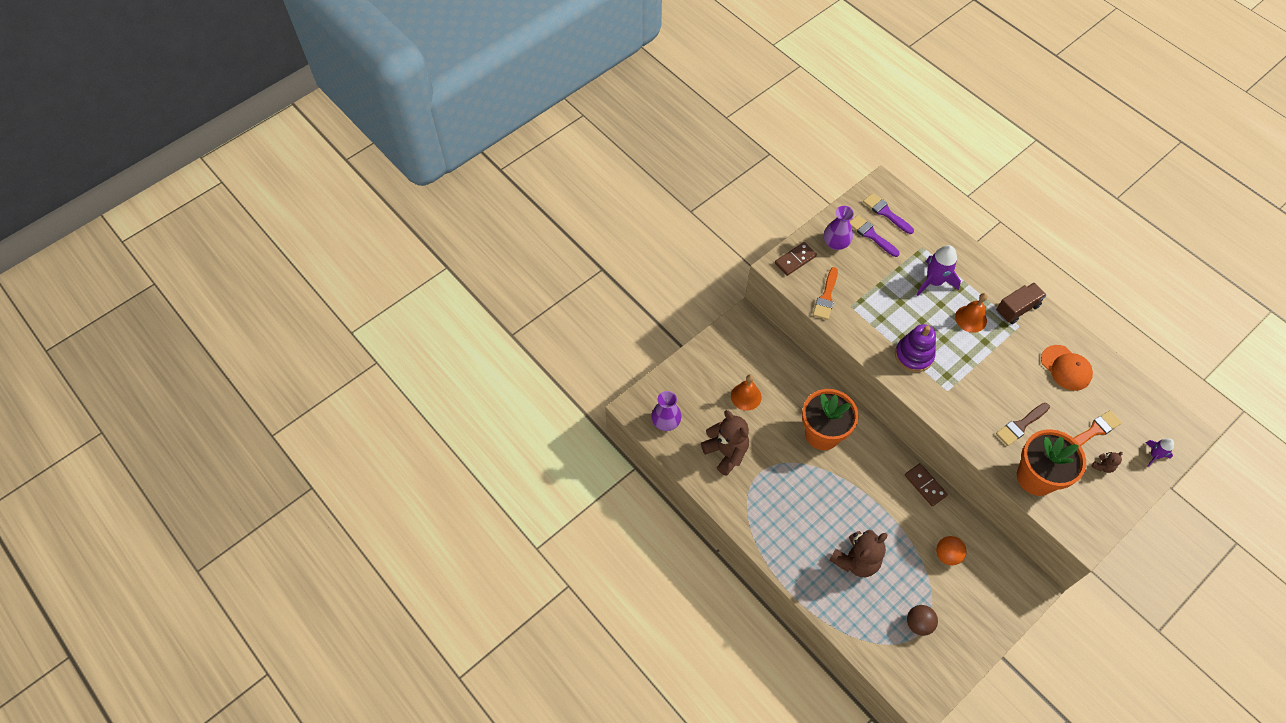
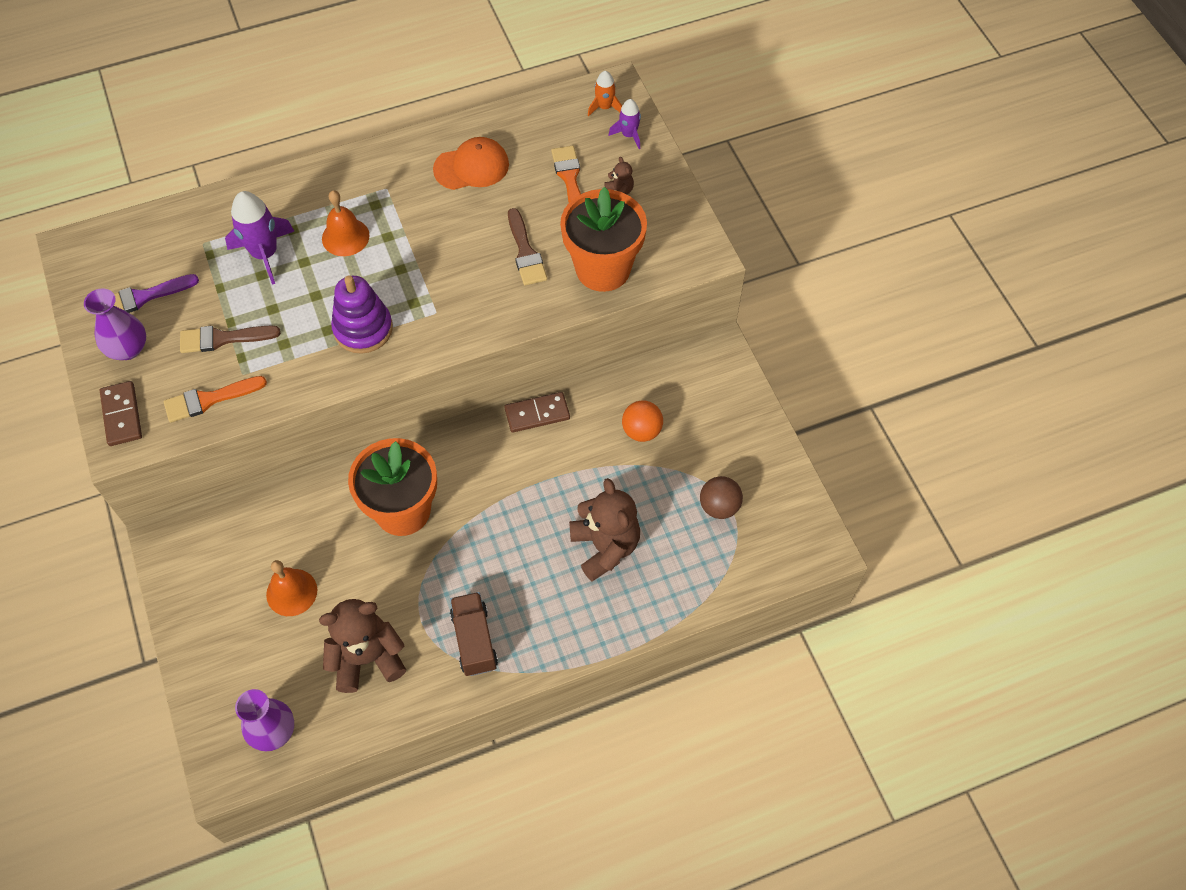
camera: 70 degrees left, 0 degrees up
orange brush [813,267,838,320] -> orange brush turned 120 degrees clockwise [164,376,267,423]
purple brush [863,193,914,234] -> none
brown truck [996,283,1047,324] -> brown truck moved to [450,592,498,676]
none -> brown brush [180,326,281,353]
none -> orange rocket [588,71,622,117]

